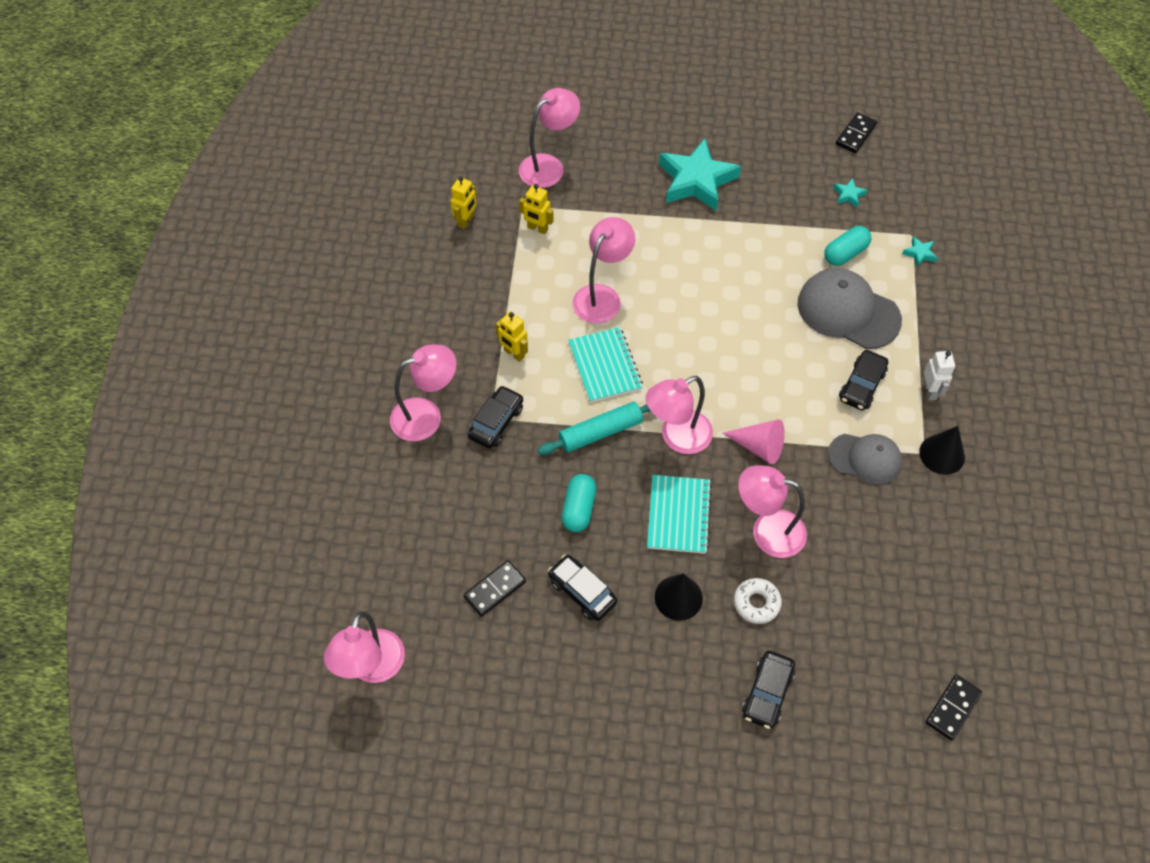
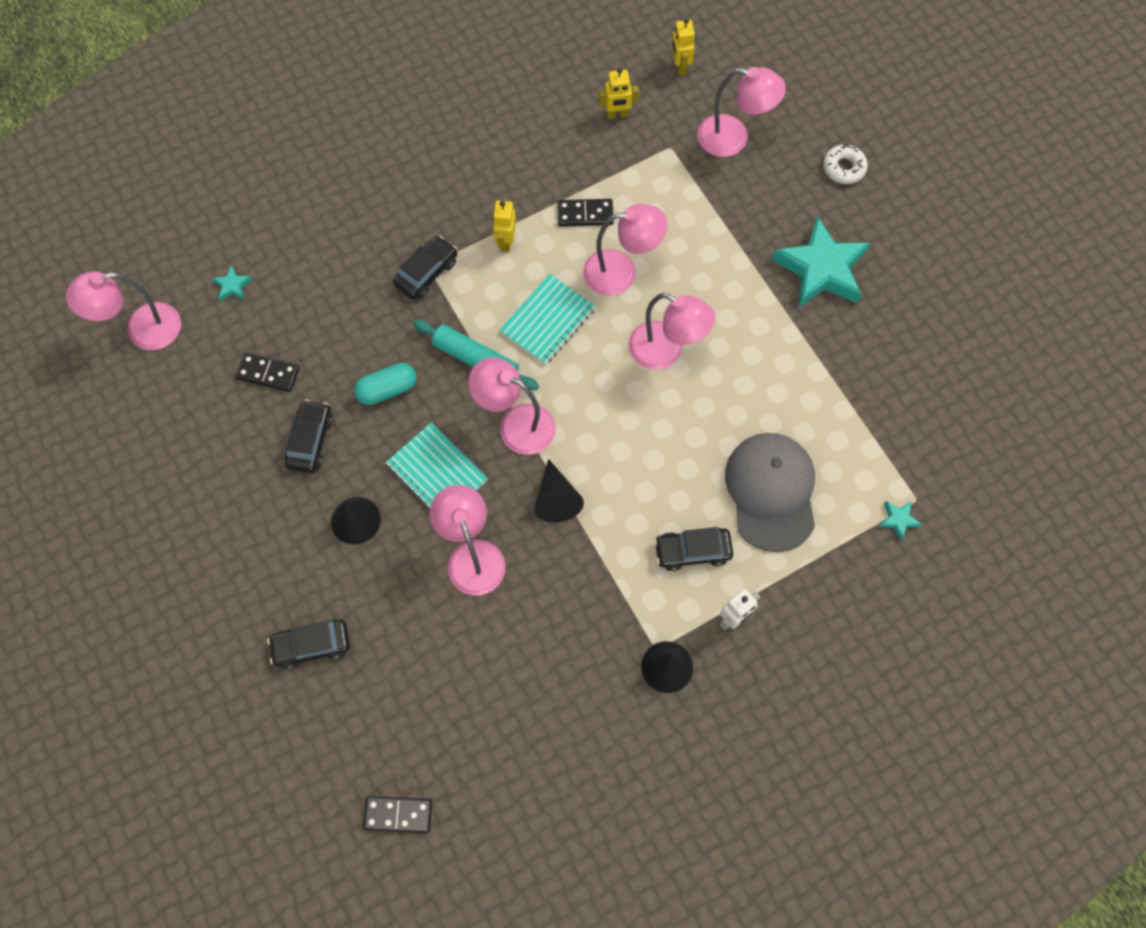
camera: 55 degrees right, 10 degrees up
pink lamp [390,345,457,441] -> pink lamp moved to [628,293,715,370]
black car [468,385,523,449] -> black car turned 45 degrees counterclockwise [393,236,457,300]
yellow robot [519,184,554,235] -> yellow robot moved to [671,18,695,76]
turquoise notebook [647,475,712,554] -> turquoise notebook turned 75 degrees clockwise [385,423,488,508]
pink cone [723,419,785,465] -> black cone [534,459,584,522]
white donut [734,578,782,624] -> white donut moved to [823,144,868,184]
turquoise capsule [824,226,871,266] -> none
grey cap [828,434,902,484] -> none
turquoise star [833,178,867,208] -> turquoise star moved to [212,265,252,301]
black domino [836,112,877,153] -> black domino moved to [557,199,614,227]

